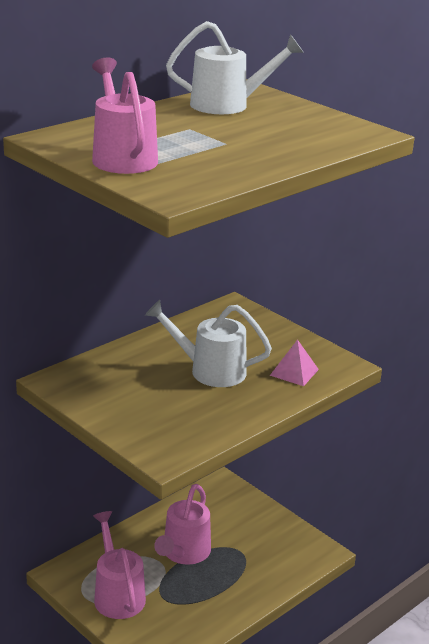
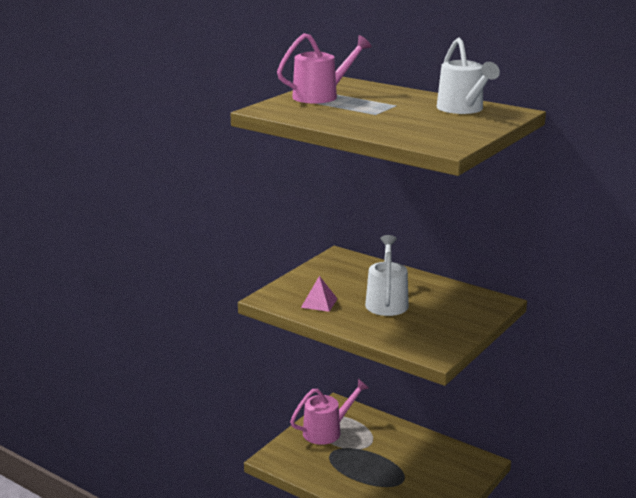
camera: 80 degrees right, 5 degrees down
pink watering can [154,484,211,565] -> none
pink pyramid [270,339,319,386] -> pink pyramid moved to [301,276,338,312]

